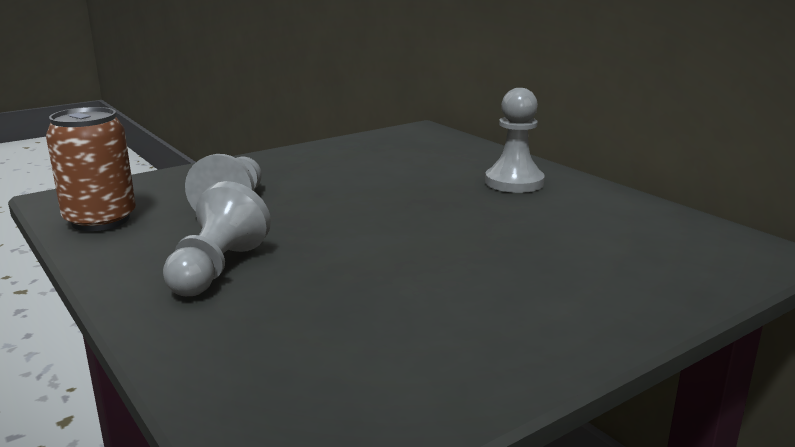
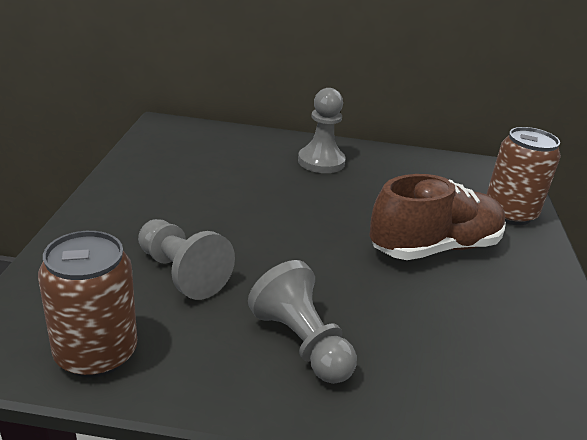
camera: 50 degrees left, 10 degrees up
none -> brown shoe [369,174,506,260]
none -> brown can [486,127,561,225]

